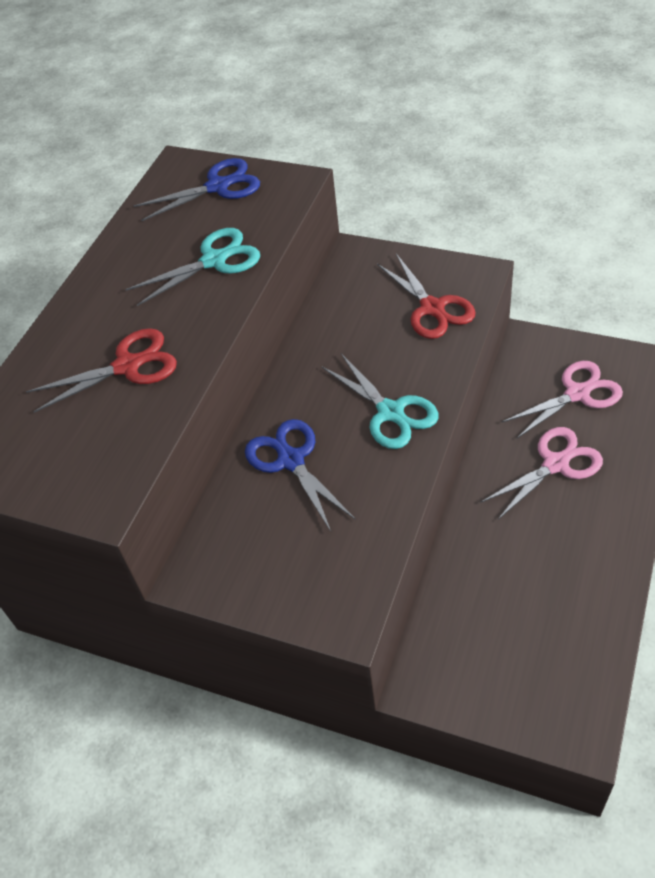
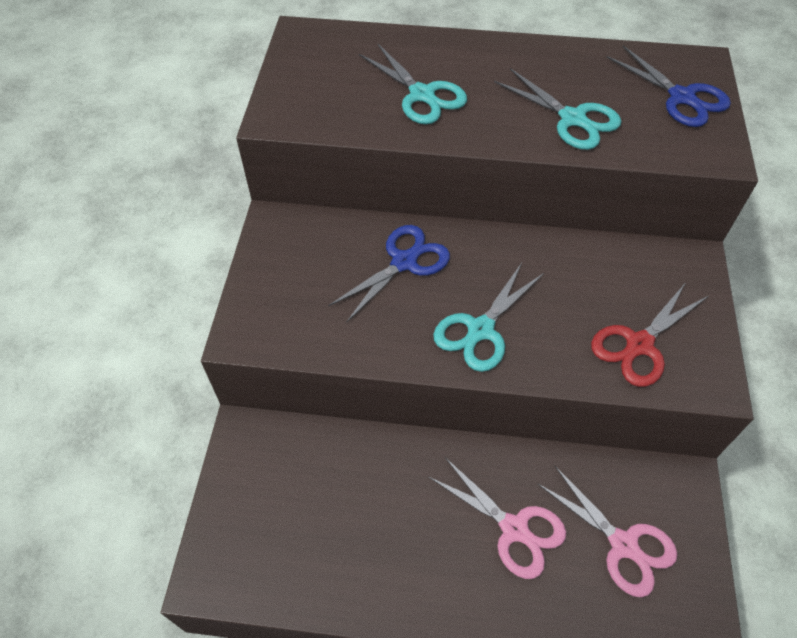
camera: 70 degrees right, 5 degrees up
red scissors [26,328,177,413] -> turquoise scissors [359,43,467,124]

